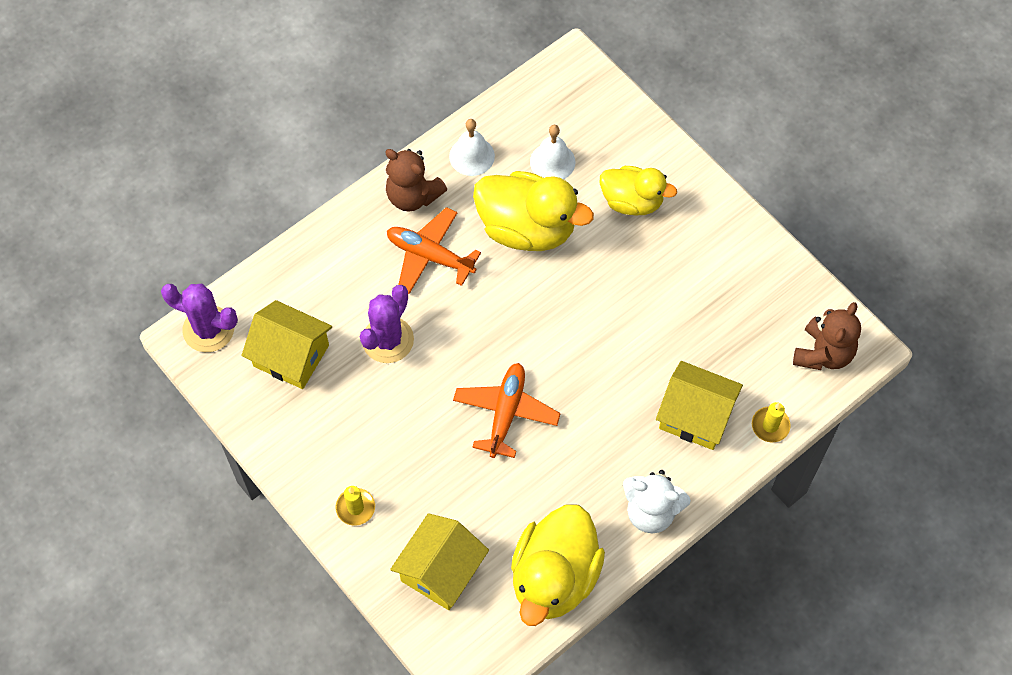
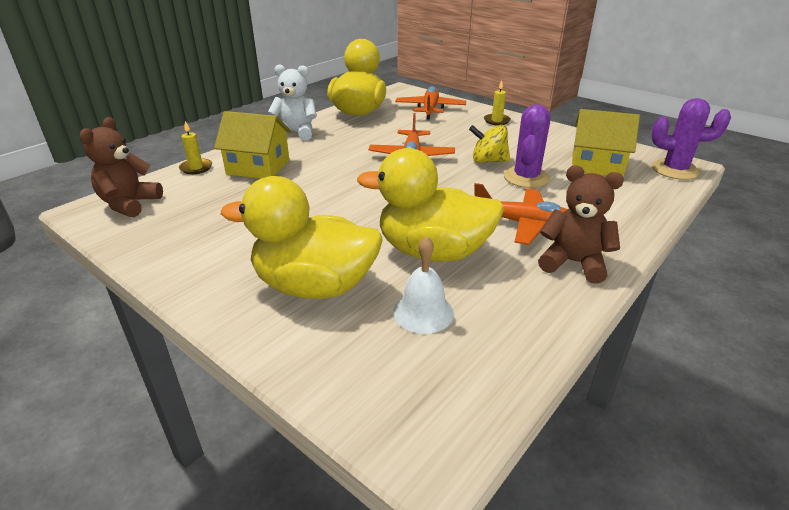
camera: 170 degrees right, 30 degrees down
yellow house [390,513,489,610] -> orange plane [395,86,466,120]
white bell [449,119,495,176] -> none
yellow duck [600,166,677,215] -> yellow duck [221,176,383,299], size x1.57
none -> yellow spinning top [469,125,510,163]

